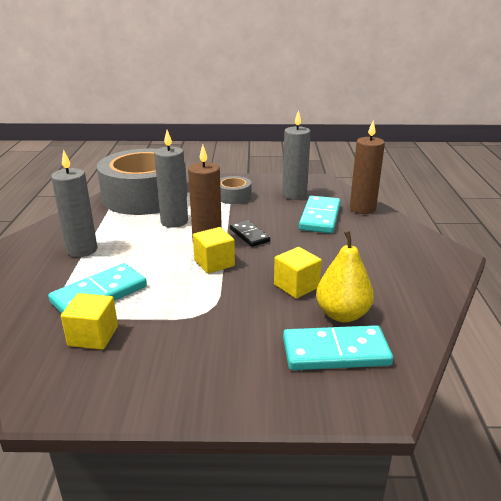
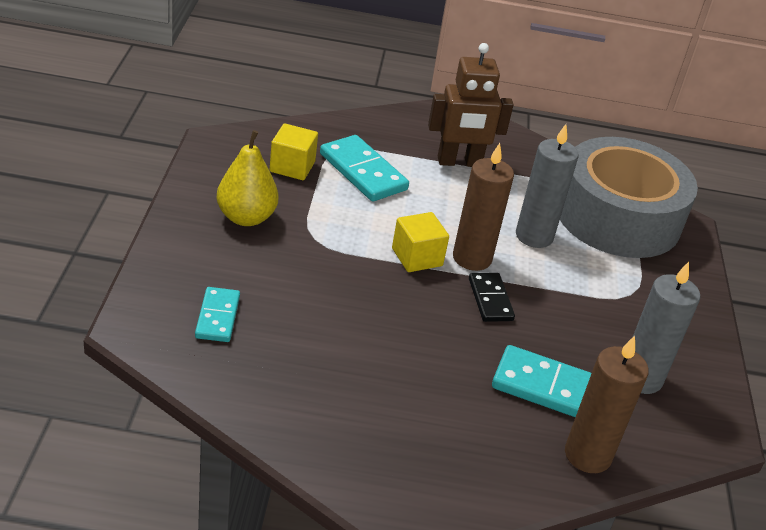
camera: 90 degrees right, 10 degrees up
grey candle [51,150,97,257] -> brown robot [428,43,514,167]
grey tape [220,176,251,204] -> none
black domino [230,220,270,247] -> black domino turned 75 degrees counterclockwise [469,273,515,322]
yellow cube [274,247,322,299] -> none
turquoise domino [283,325,393,370] -> turquoise domino [195,287,240,342], size x0.62
yellow pear [316,231,374,322] -> yellow pear moved to [216,130,279,226]

